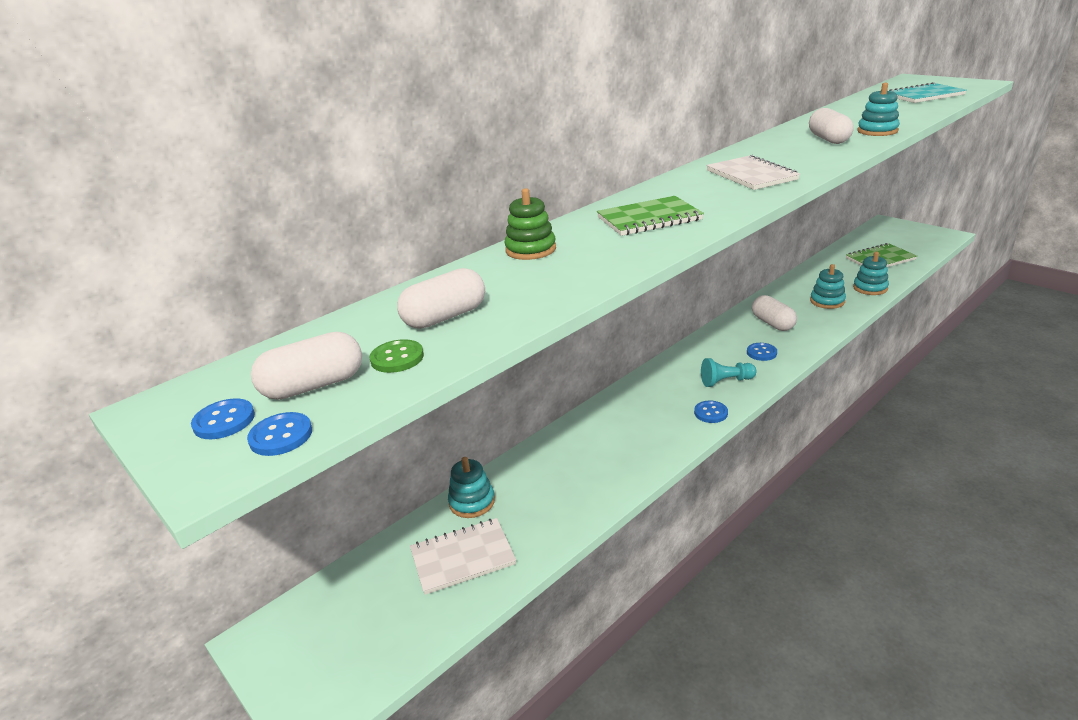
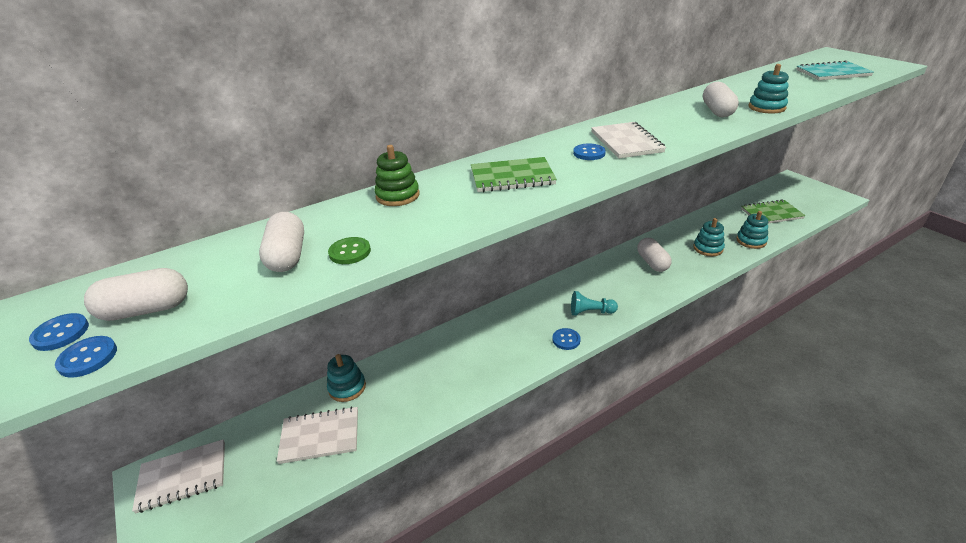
camera: 10 degrees right, 5 degrees up
green button [370,339,424,373] -> green button moved to [328,237,371,264]
white capsule [397,268,485,329] -> white capsule turned 75 degrees counterclockwise [259,212,304,272]
blue button [747,343,777,361] -> blue button moved to [573,144,606,160]
none -> white notebook [132,439,225,513]

